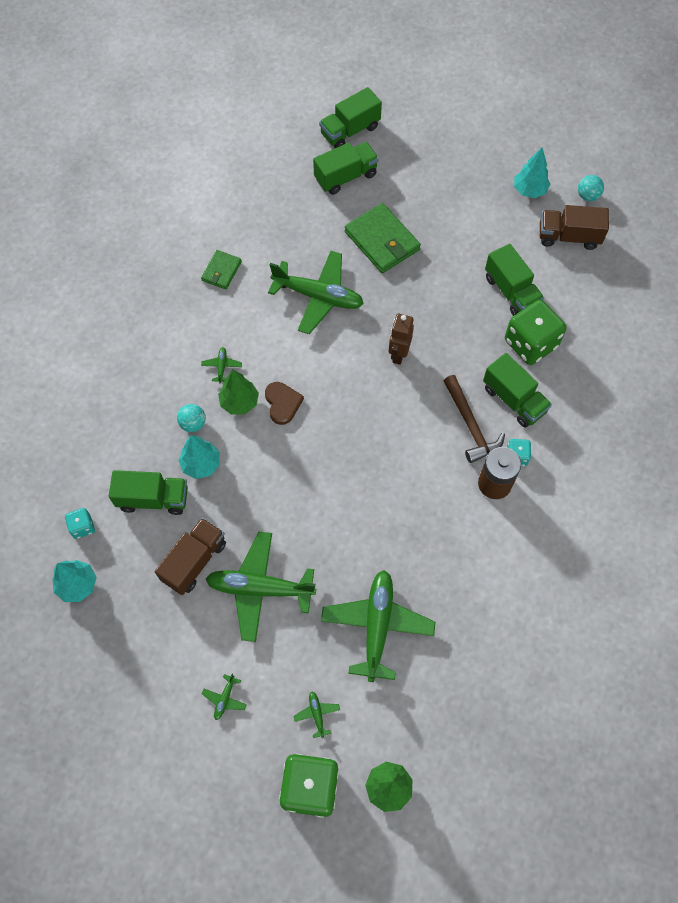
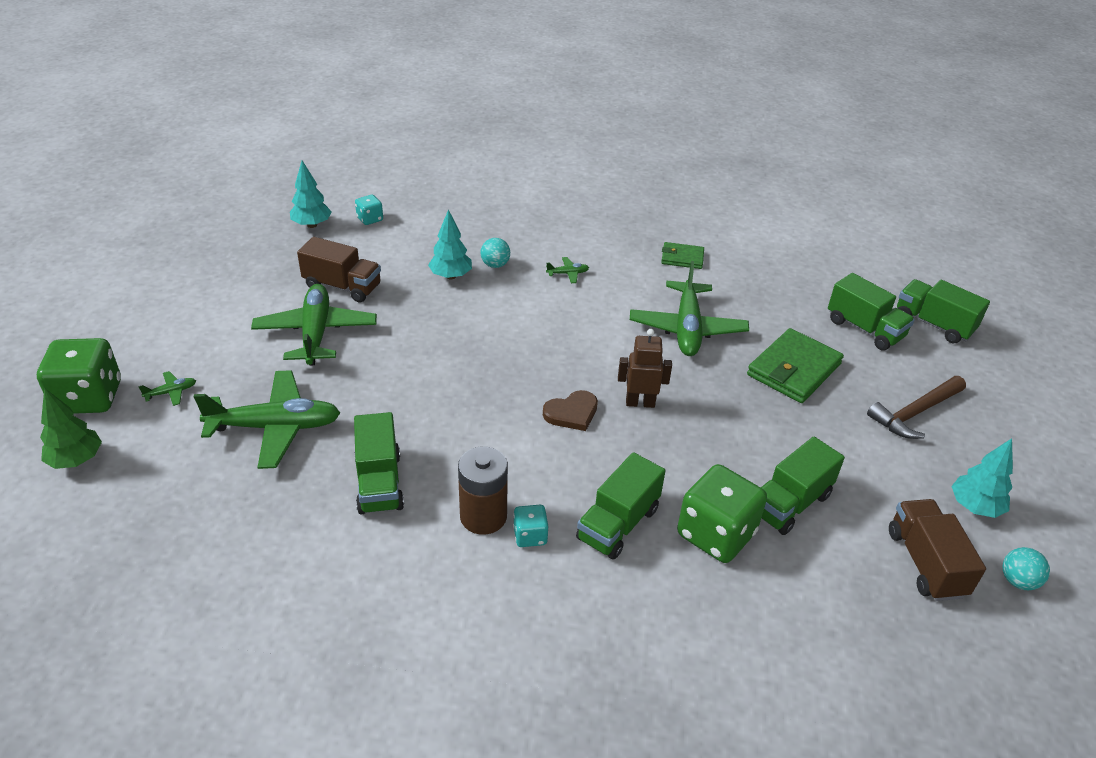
camera: 75 degrees right, 25 degrees down
green truck [109,470,188,515] -> green truck moved to [354,412,404,514]
green plane [202,674,247,720] -> none
green tree [218,369,259,415] -> none
brown heart [265,382,304,425] -> brown heart moved to [543,390,598,431]
brown hammer [444,375,505,463] -> brown hammer moved to [867,376,966,439]

